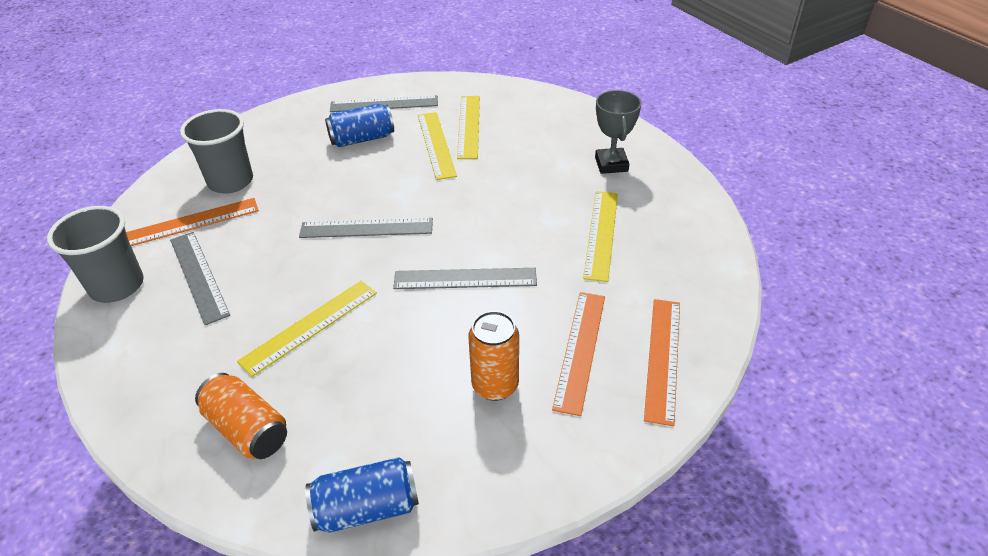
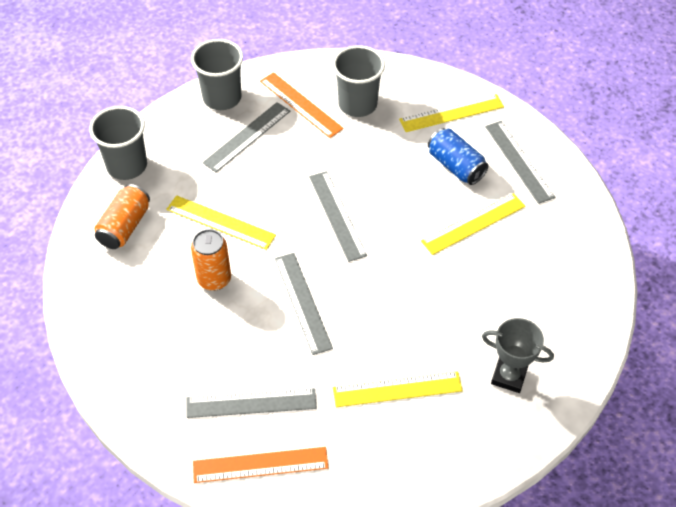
camera: 70 degrees right, 10 degrees up
blue can [305,457,419,533] -> none
yellow ruler [457,96,480,159] -> yellow ruler moved to [399,94,504,132]
orange can [469,311,519,401] -> orange can moved to [191,229,231,291]
orange ruler [552,292,605,416] -> grey ruler [186,388,316,418]
grey trophy [595,90,642,174] -> grey trophy turned 45 degrees clockwise [482,318,554,393]
none -> grey cup [89,106,147,180]

